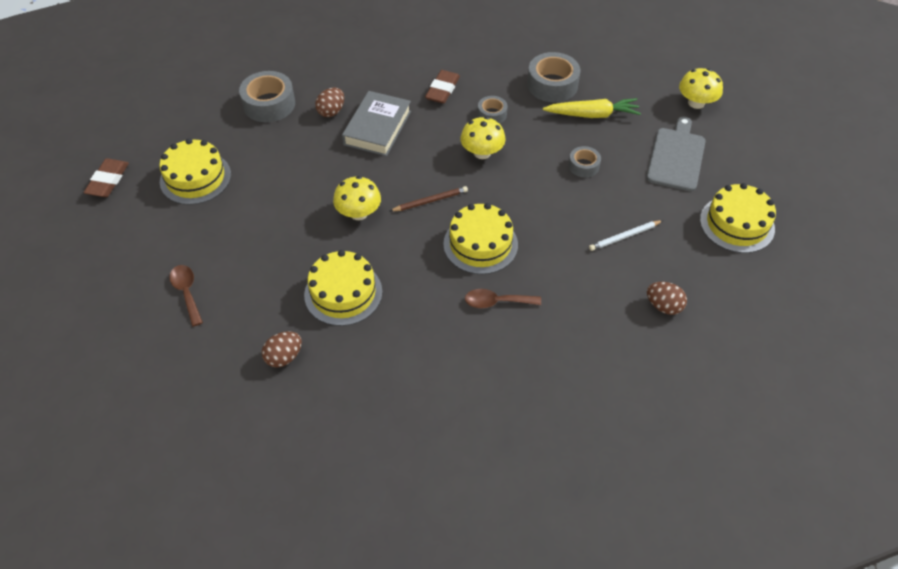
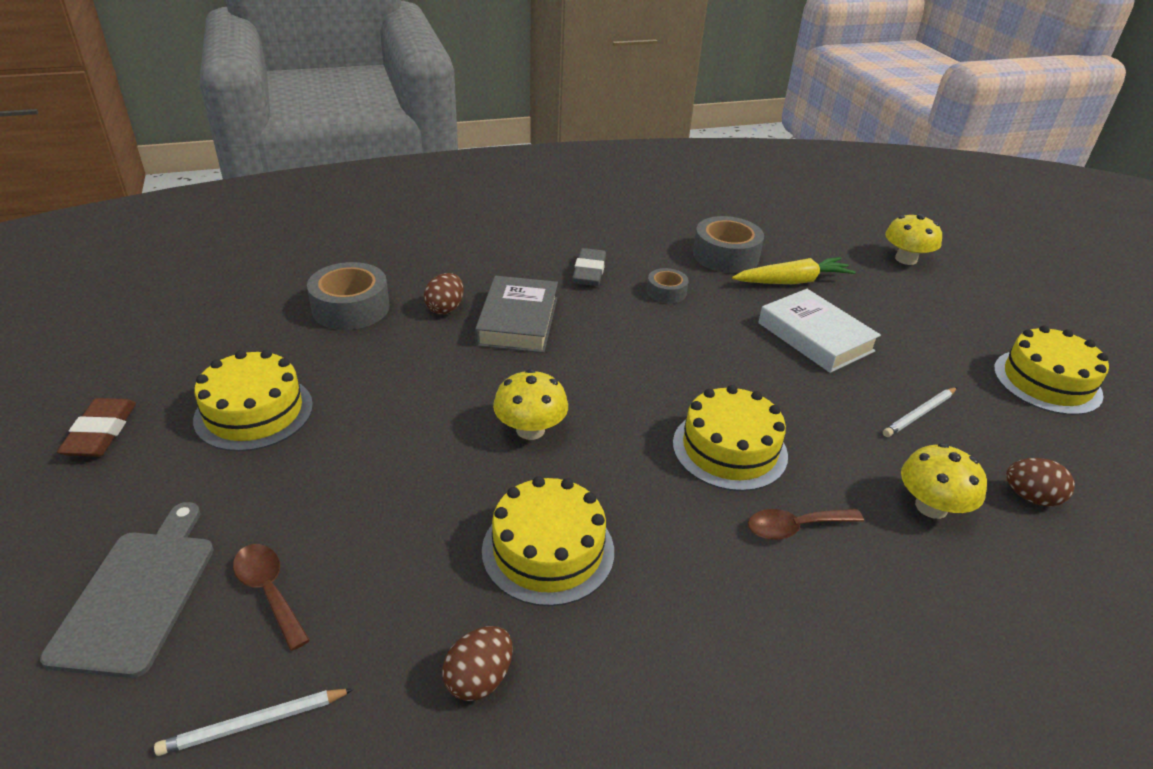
camera: 15 degrees left, 15 degrees down
brown pencil [390,186,468,212] -> none
brown eraser [425,70,460,104] -> grey eraser [572,248,606,286]
yellow mushroom [460,117,506,159] -> yellow mushroom moved to [901,443,987,519]
grey tape [568,146,601,177] -> white book [758,289,881,373]
grey cutting board [646,117,706,191] -> grey cutting board moved to [40,502,214,678]
none -> white pencil [154,689,354,756]

